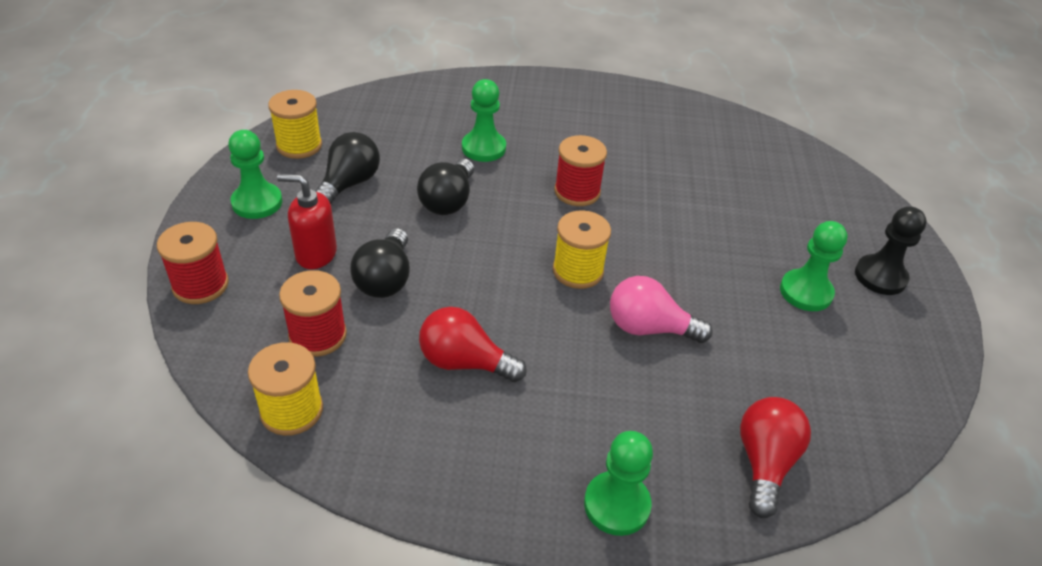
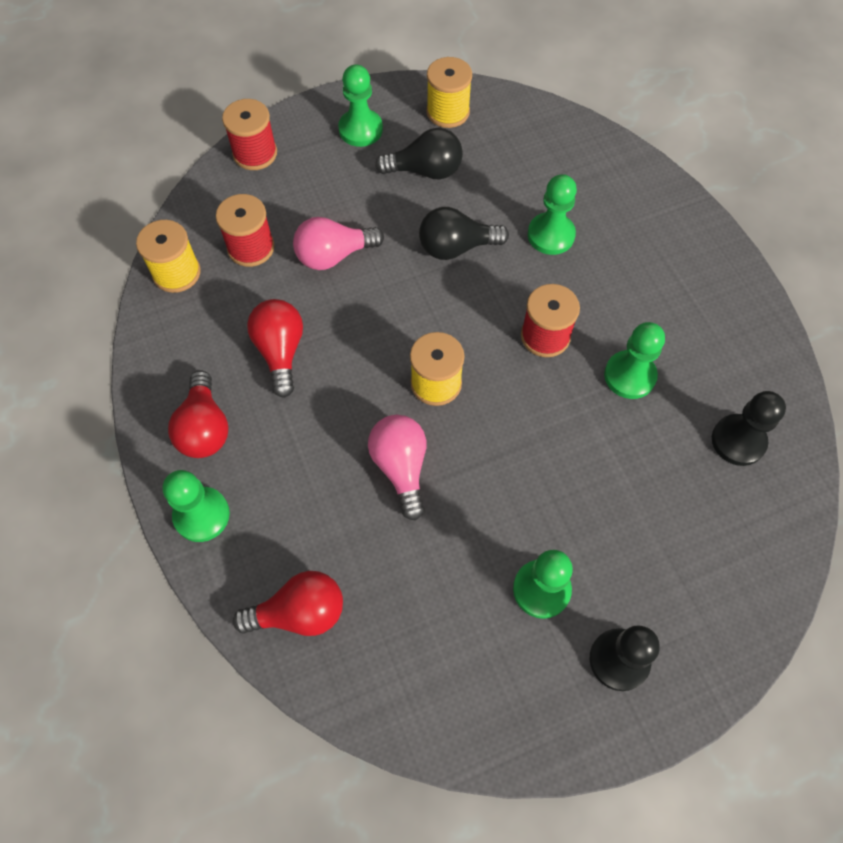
camera: 65 degrees right, 20 degrees up
red soap dispenser [277,174,337,269] -> none
black light bulb [350,228,410,298] -> pink light bulb [293,217,384,270]
none -> red light bulb [168,371,228,458]
none -> green pawn [604,322,665,399]
none -> black pawn [712,391,786,466]

